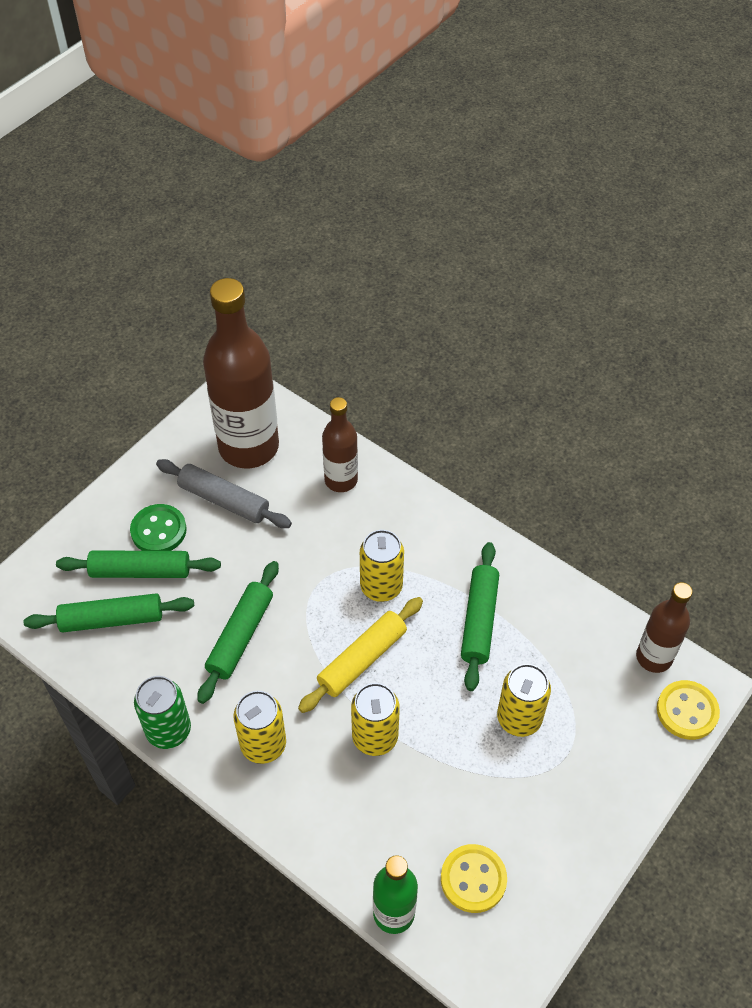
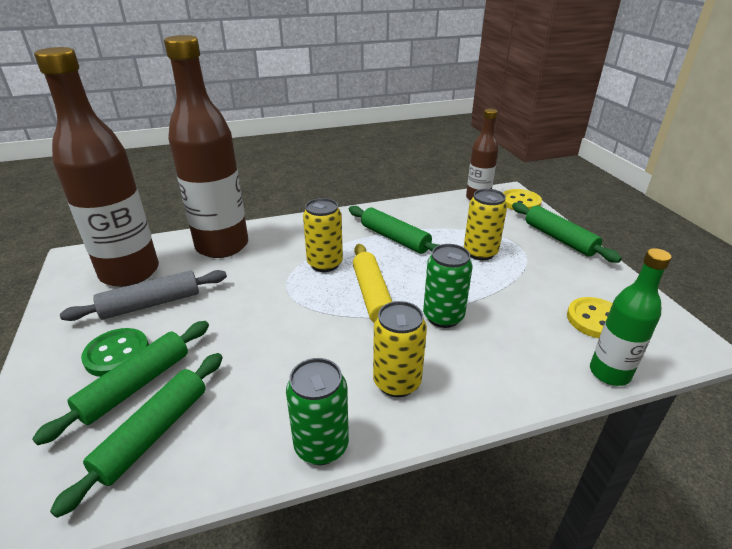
camera: 55 degrees left, 20 degrees down
green rolling pin [198,561,279,704] -> green rolling pin moved to [512,202,622,263]
brown bottle [322,397,358,492] -> brown bottle [164,35,248,258], size x1.86
yellow can [351,683,400,756] -> green can [423,244,473,328]

